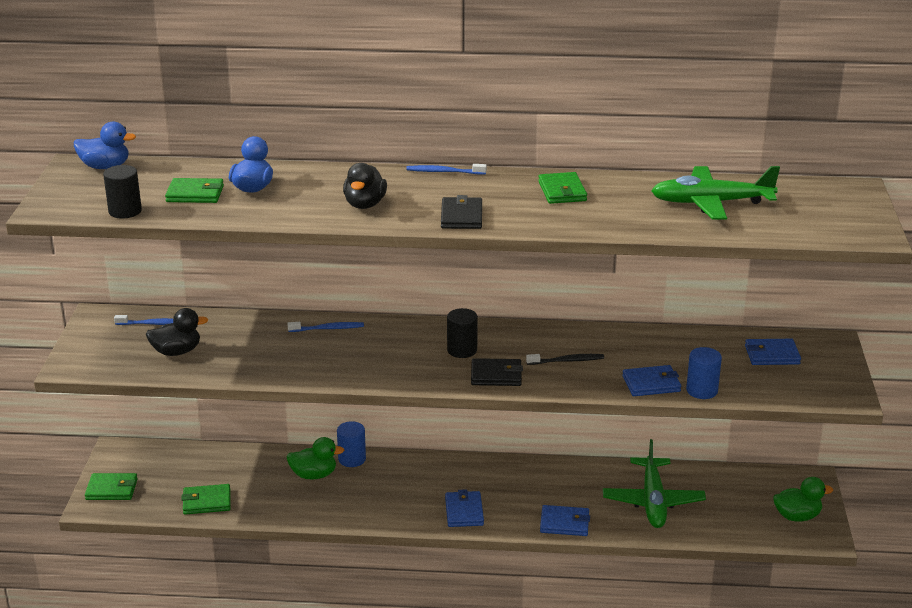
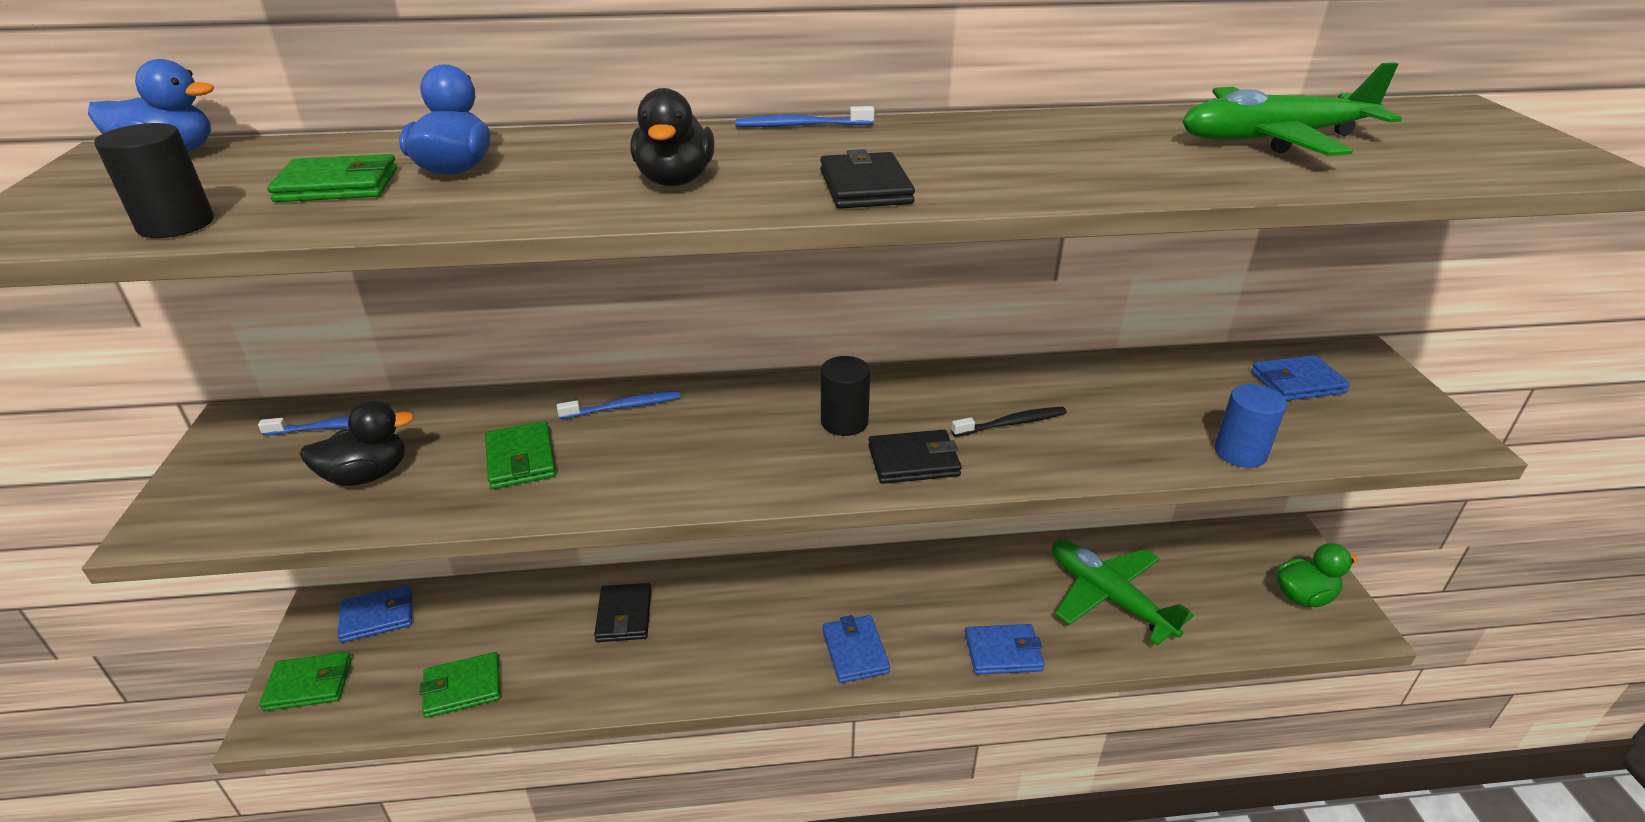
camera: 10 degrees left, 5 degrees up
green duck [286,437,344,480] -> black wallet [594,583,651,642]
blue cylinder [337,421,366,467] -> none
green wallet [538,172,587,204] -> green wallet moved to [485,421,556,489]
green plane [603,439,706,528] -> green plane turned 150 degrees clockwise [1052,540,1194,646]
blue wallet [622,365,681,396] -> blue wallet moved to [337,585,412,643]

